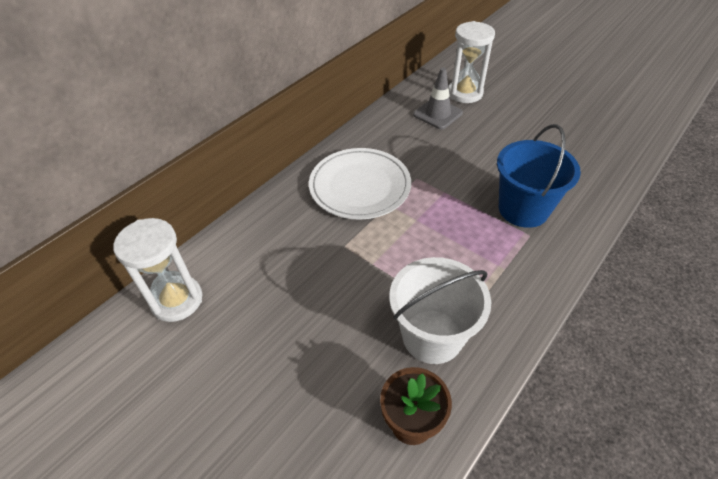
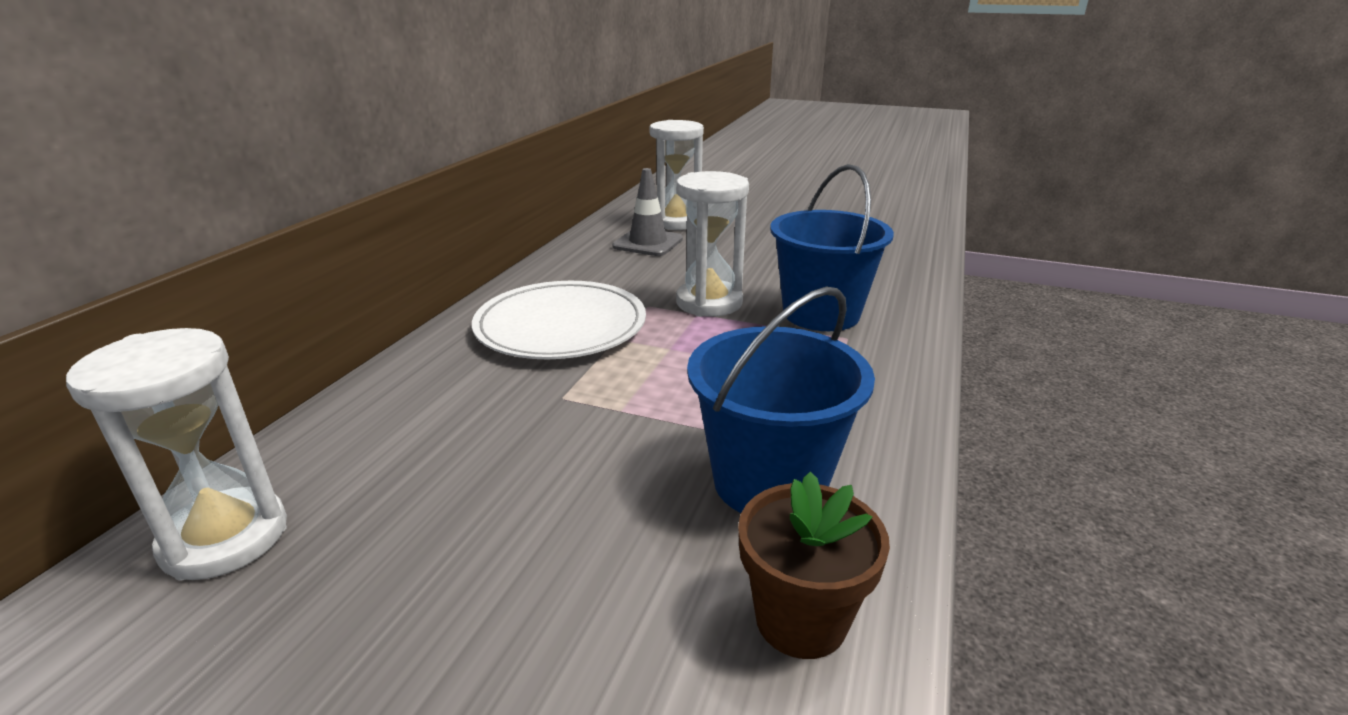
camera: 20 degrees left, 20 degrees down
white bucket [389,257,491,364] -> blue bucket [687,286,875,513]
none -> white hourglass [676,171,749,317]

